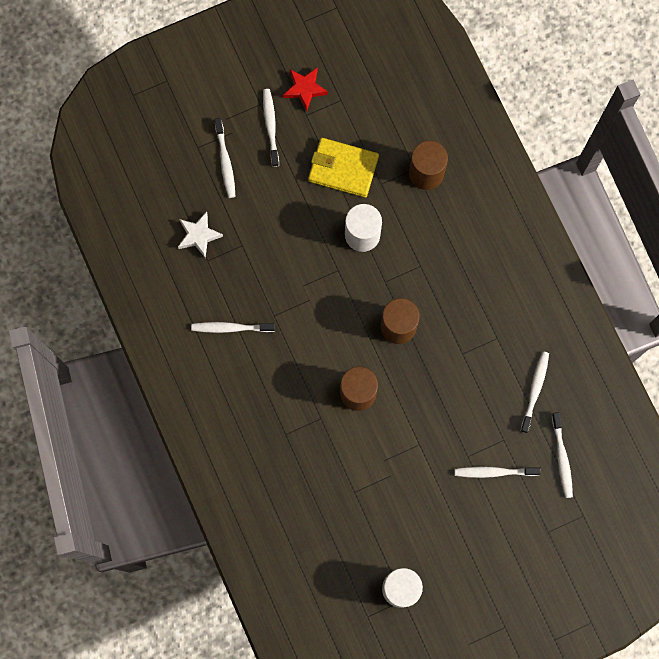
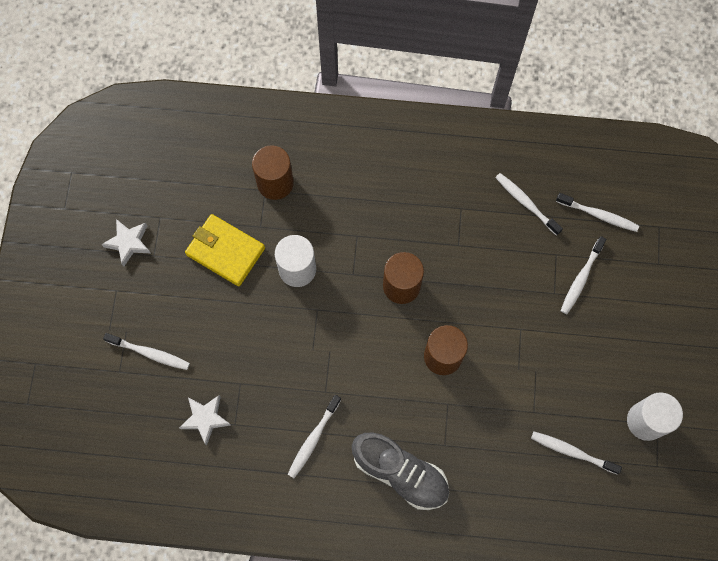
camera: 60 degrees left, 5 degrees down
white toothbrush [263,89,279,167] -> white toothbrush moved to [531,432,622,474]
red star [283,68,328,111] -> white star [101,219,151,267]
yellow wallet [308,138,379,198] -> yellow wallet turned 75 degrees clockwise [185,214,265,286]
none -> grey shoe [352,433,449,510]

